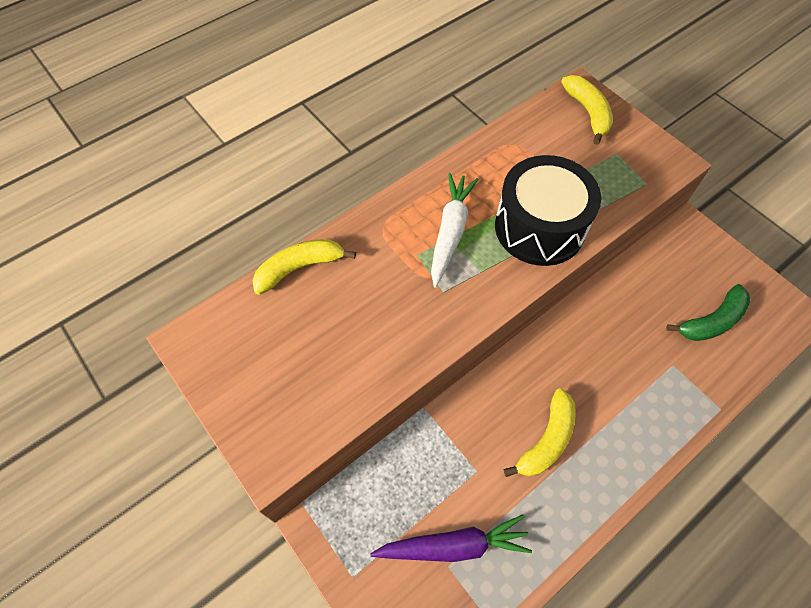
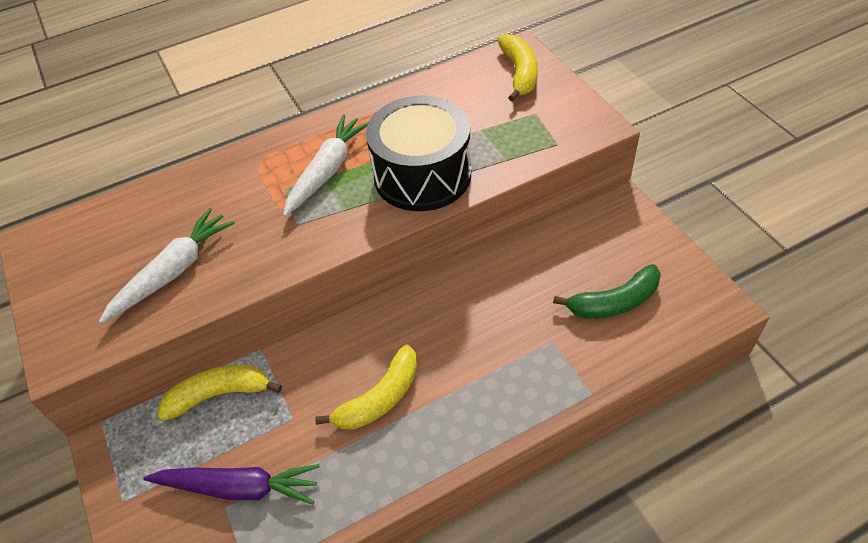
camera: 15 degrees right, 10 degrees down
yellow banana [252,239,356,295] -> yellow banana moved to [158,365,282,421]
none -> white carrot [99,208,235,324]

